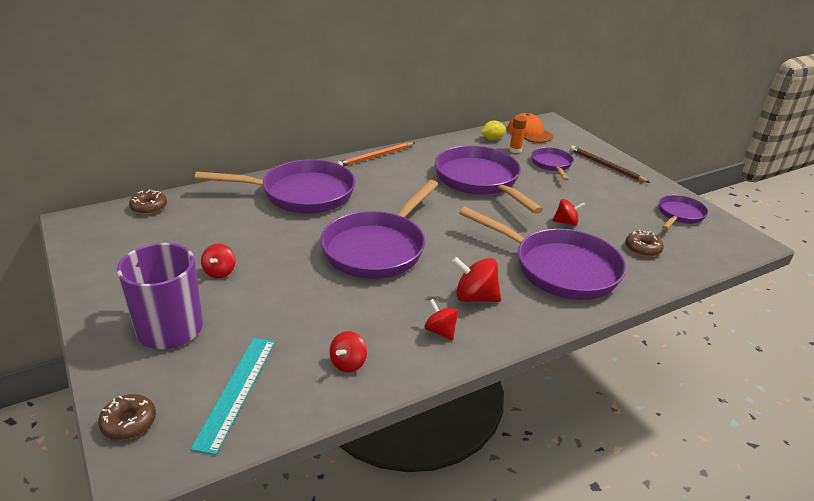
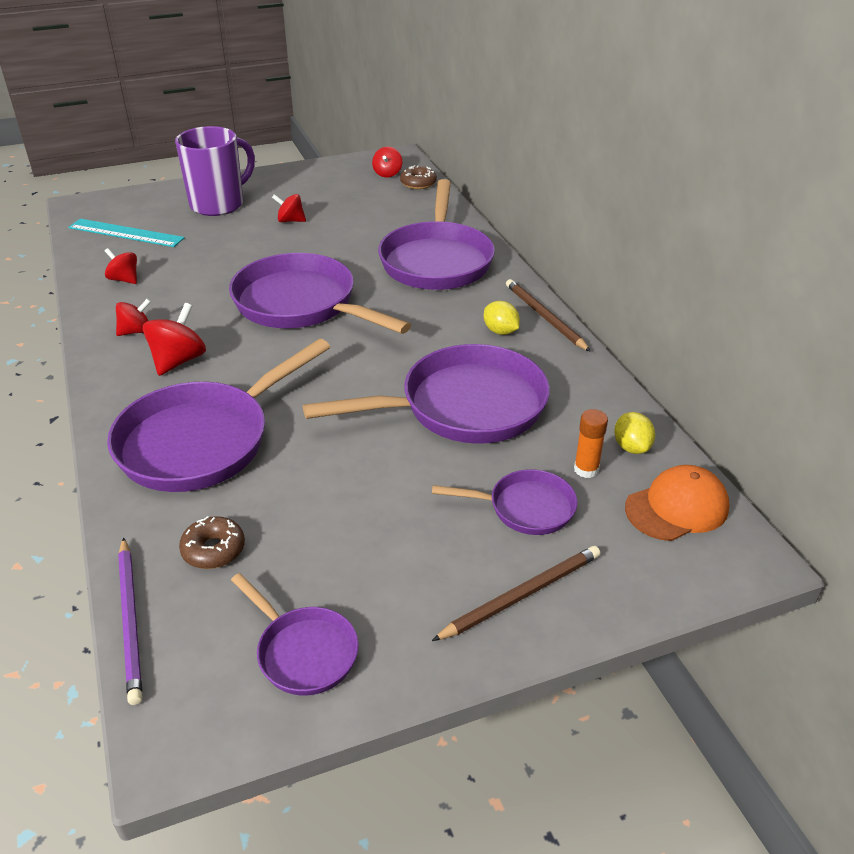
camera: 100 degrees right, 5 degrees up
brown donut [98,394,156,440] -> none
orange pencil [337,142,414,166] -> brown pencil [506,279,591,352]
red spinning top [553,199,586,226] -> red spinning top moved to [372,147,402,178]
none -> purple pencil [118,537,143,705]
none -> yellow lemon [484,301,520,335]

